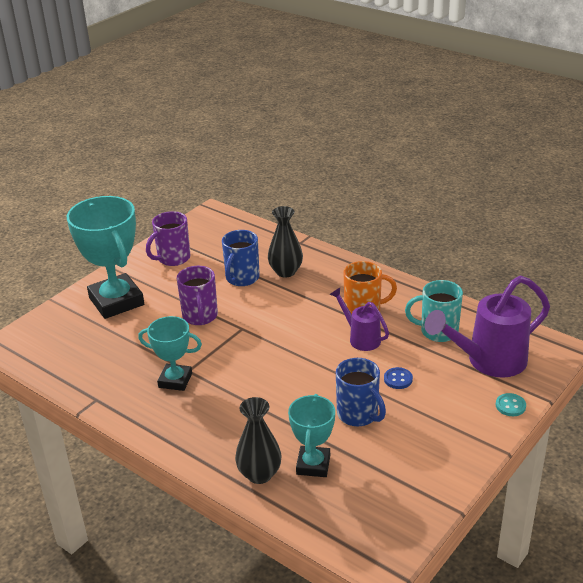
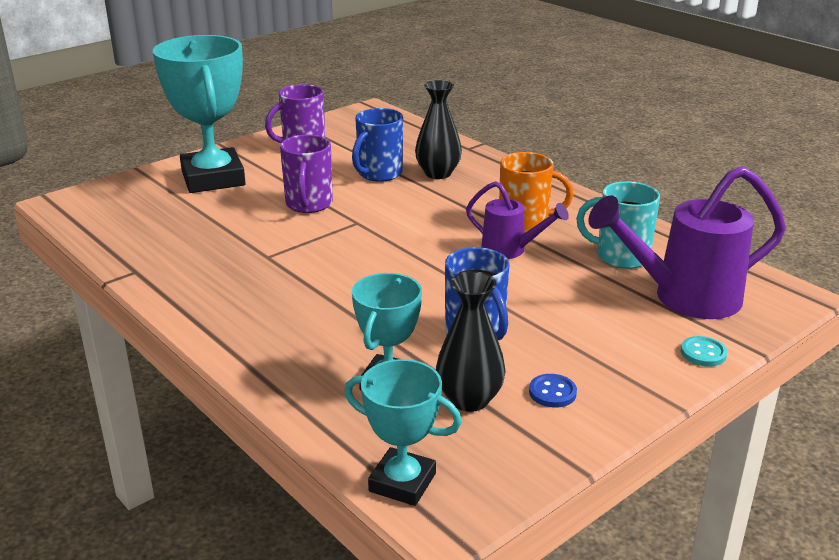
camera: 10 degrees right, 5 degrees down
turquoise trophy [138,316,202,391] -> turquoise trophy moved to [344,359,462,506]
black vase [235,397,282,484] -> black vase moved to [436,271,506,412]
purple watering can [329,288,389,351] -> purple watering can turned 150 degrees clockwise [466,181,569,259]
blue button [384,367,413,389] -> blue button moved to [529,374,577,408]

